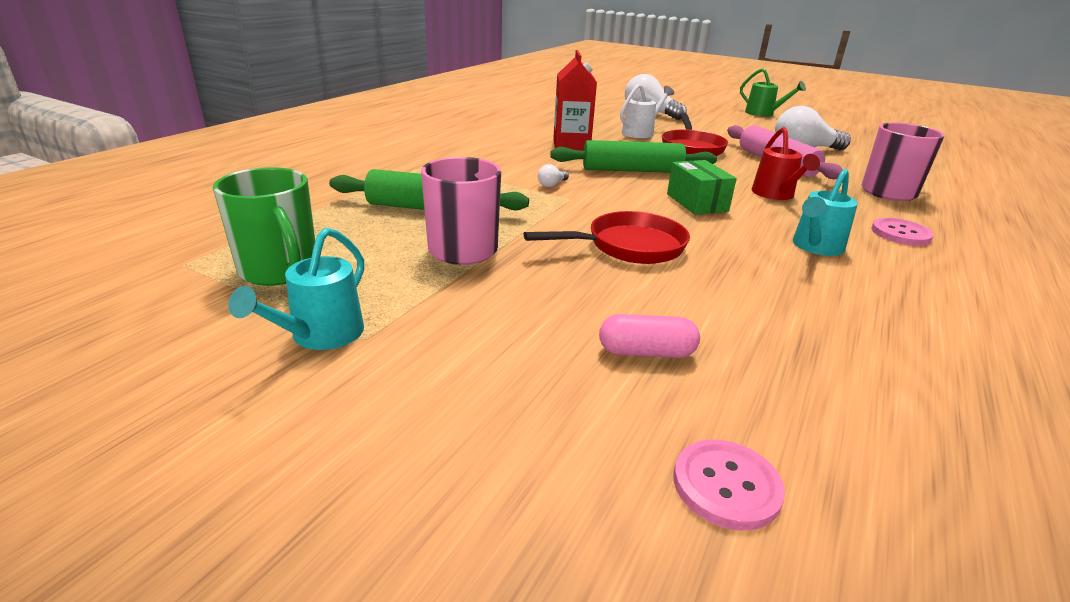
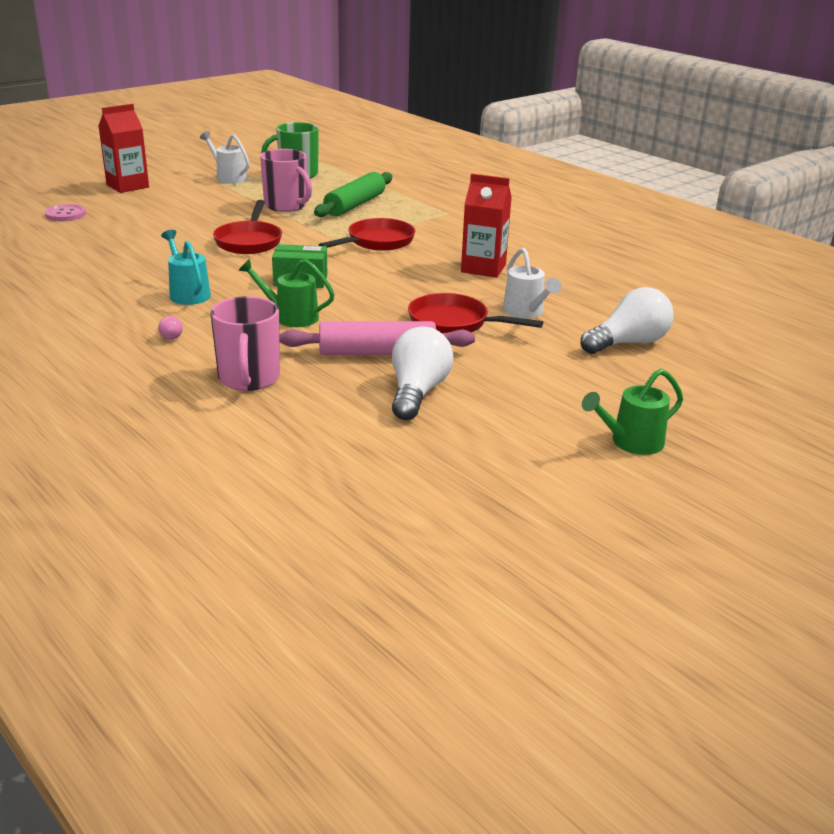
camera: 110 degrees right, 0 degrees up
turquoise watering can [228,227,364,350] -> white watering can [200,131,250,184]
white light bulb [538,164,569,187] -> red pan [319,218,415,251]
green rolling pin [550,140,717,173] -> none
pink capsule [599,314,700,358] -> none
red watering can [752,127,820,200] -> green watering can [238,259,335,327]
pink button [871,218,934,246] -> pink light bulb [158,316,183,340]
none -> red carton [98,104,149,193]

